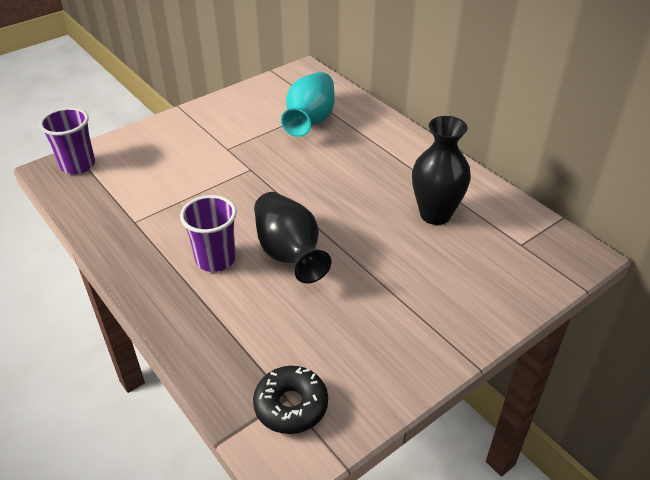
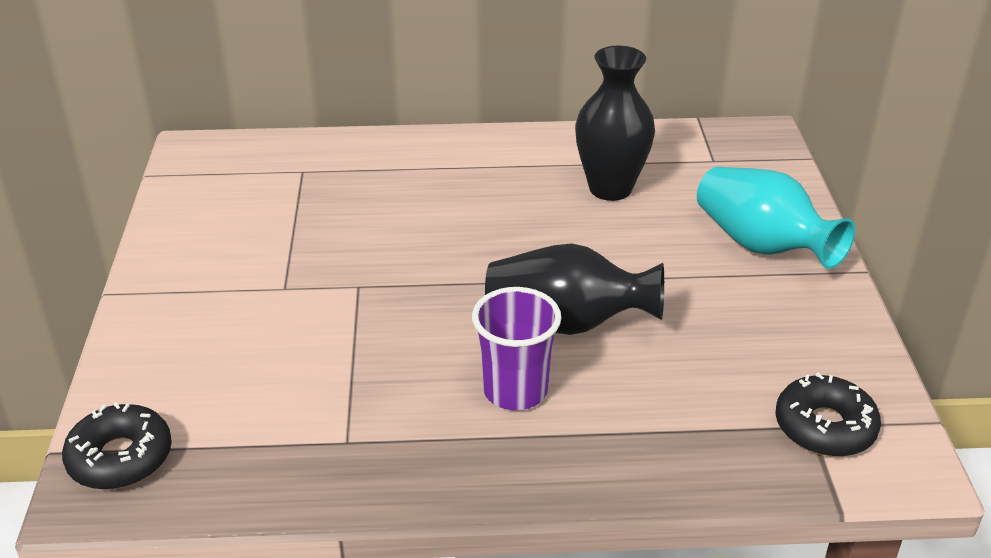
camera: 55 degrees left, 5 degrees down
purple cup [39,107,95,174] -> black donut [62,402,172,490]
turquoise vase [281,72,335,137] -> turquoise vase moved to [697,167,855,269]

